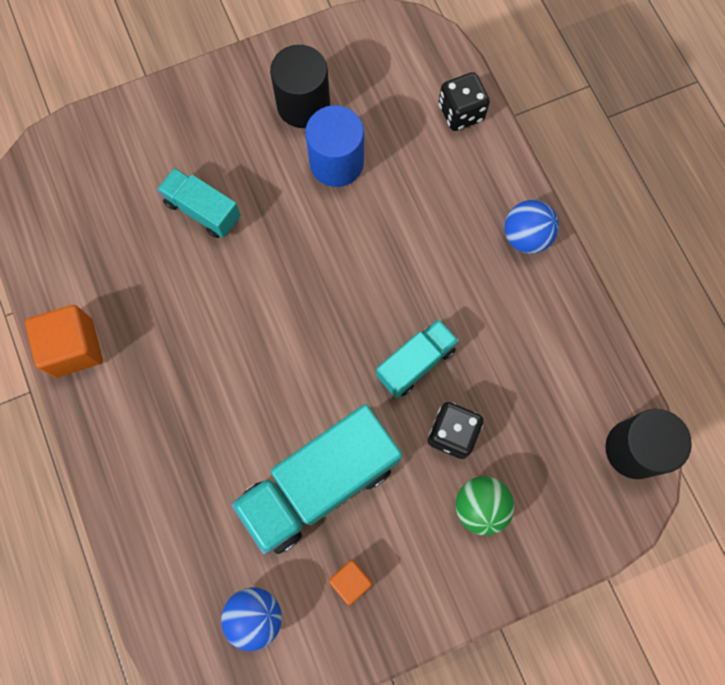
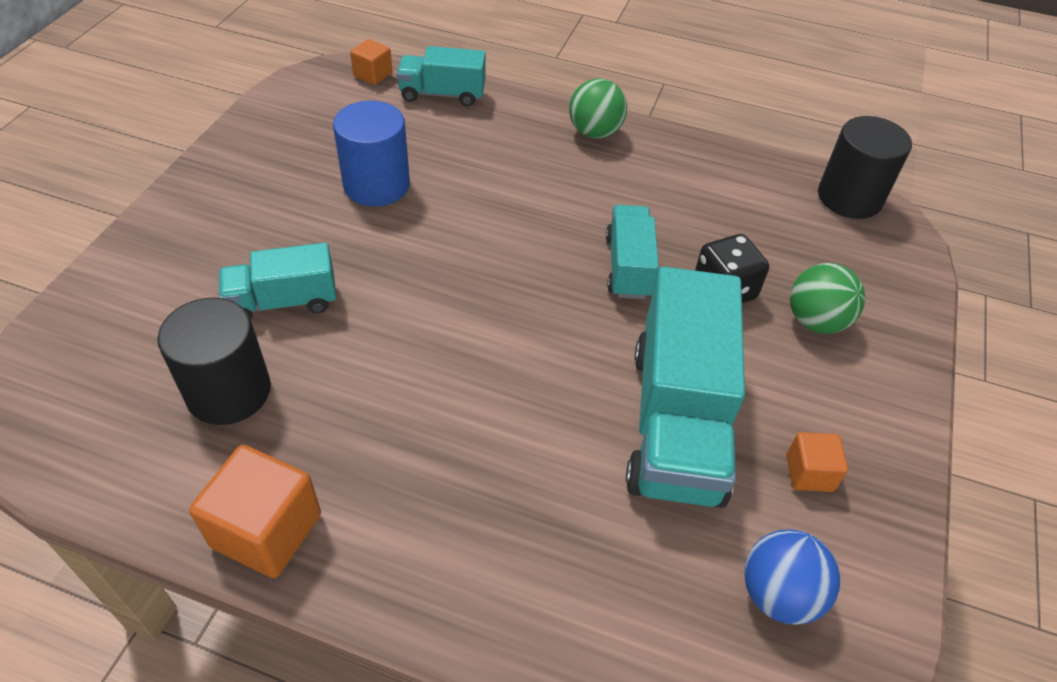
camera: 50 degrees left, 25 degrees down
black cylinder [270,45,330,128] -> black cylinder moved to [157,298,271,425]
black dice [439,72,490,131] -> turquoise truck [397,46,486,107]
blue ball [504,200,559,254] -> green ball [569,79,627,138]
none -> orange cube [350,39,392,85]

